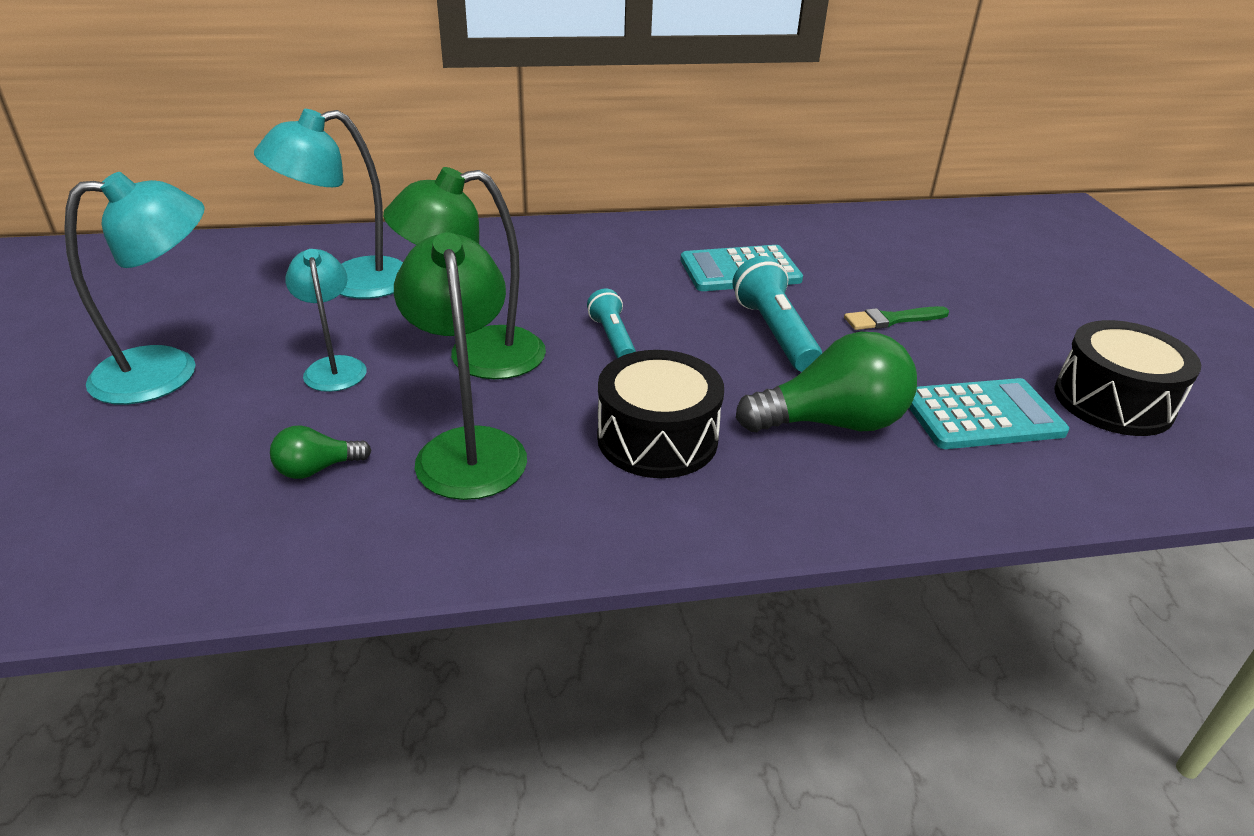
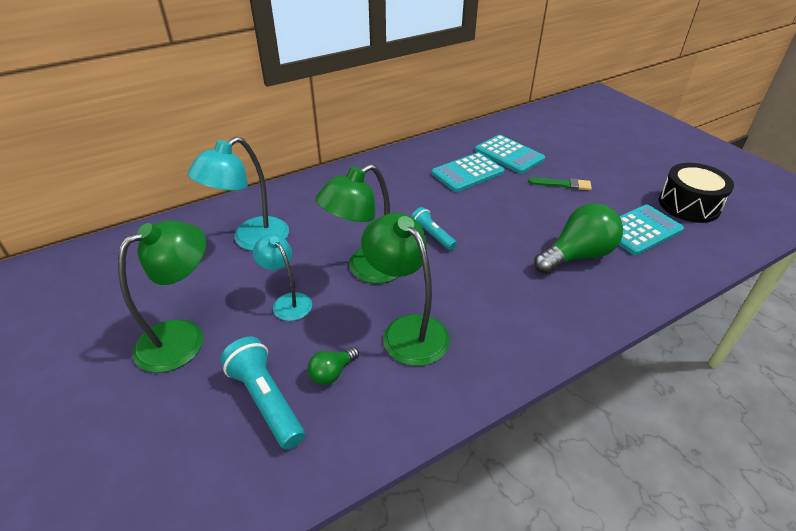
camera: 20 degrees left, 5 degrees up
turquoise lamp [64,172,205,405] -> green lamp [118,220,206,373]
black drum [597,350,724,478] -> none
turquoise flashlight [732,256,822,372] -> turquoise flashlight moved to [220,336,305,450]
green brush [844,306,949,330] -> green brush turned 135 degrees counterclockwise [528,178,592,190]
none -> turquoise calculator [475,135,545,174]

